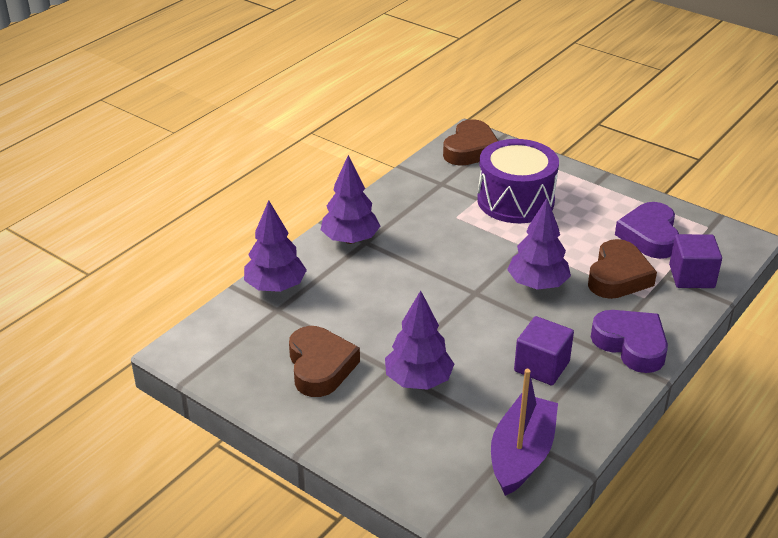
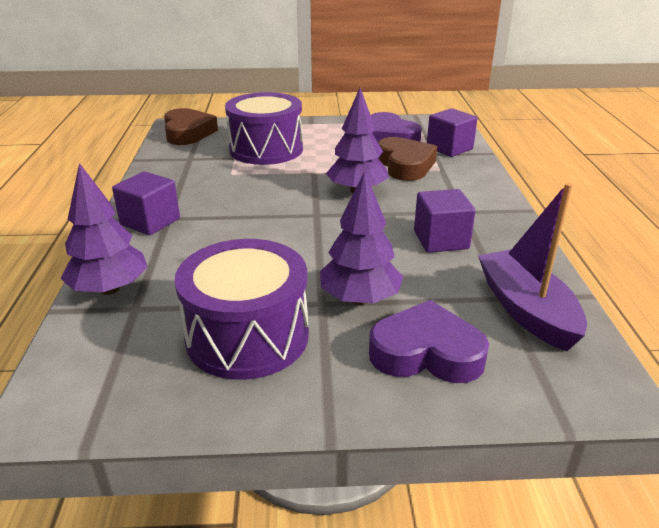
camera: 40 degrees left, 5 degrees down
brown heart [289,326,360,397] -> purple drum [175,239,309,380]
purple tree [321,155,380,244] -> purple cube [112,171,180,235]
purple heart [591,310,668,373] -> purple heart moved to [369,300,489,383]

